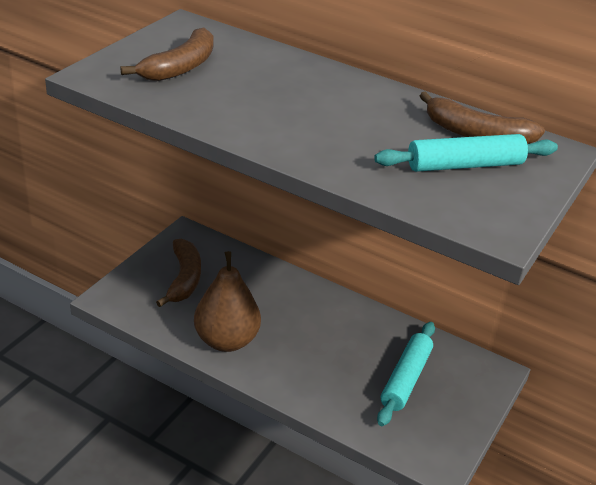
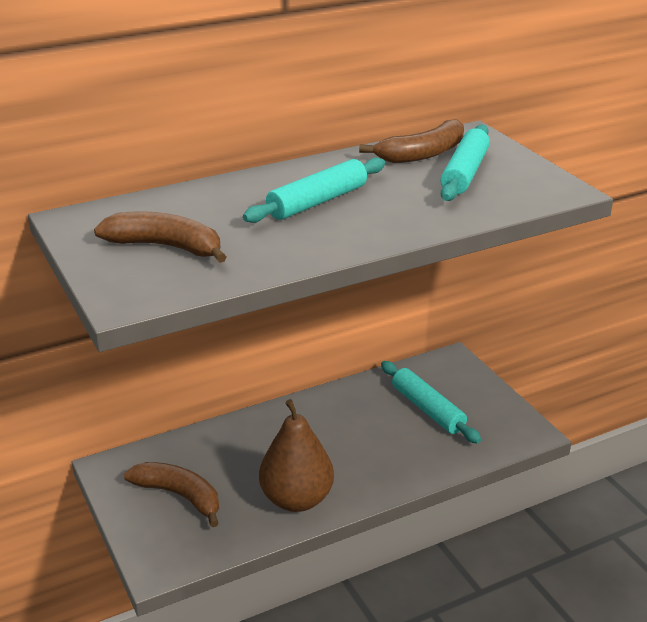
camera: 55 degrees left, 5 degrees down
brown banana [120,27,214,81] -> brown banana turned 45 degrees counterclockwise [94,211,226,263]
none -> turquoise rolling pin [243,157,385,223]

